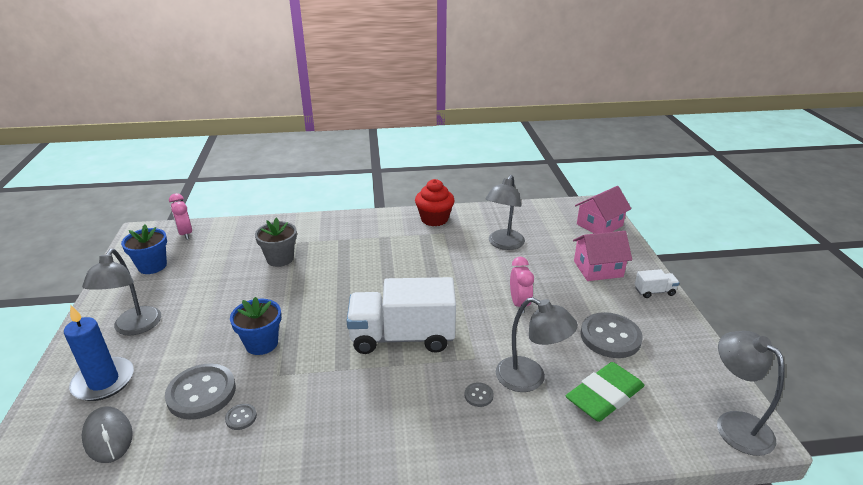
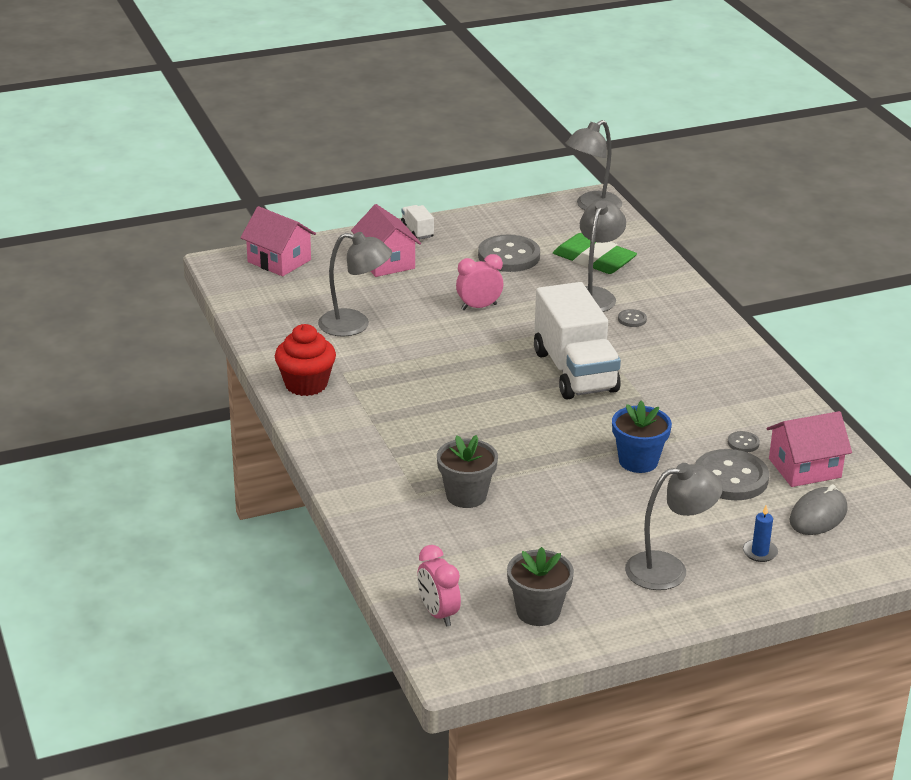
camera: 105 degrees left, 0 degrees up
blue candle [64,305,134,401] -> blue candle [743,505,778,562], size x0.49
blue flower pot [121,224,167,274] -> grey flower pot [507,547,574,626]
pink clock [169,193,192,240] -> pink clock turned 105 degrees clockwise [417,545,461,627]
none -> pink house [766,411,852,487]

